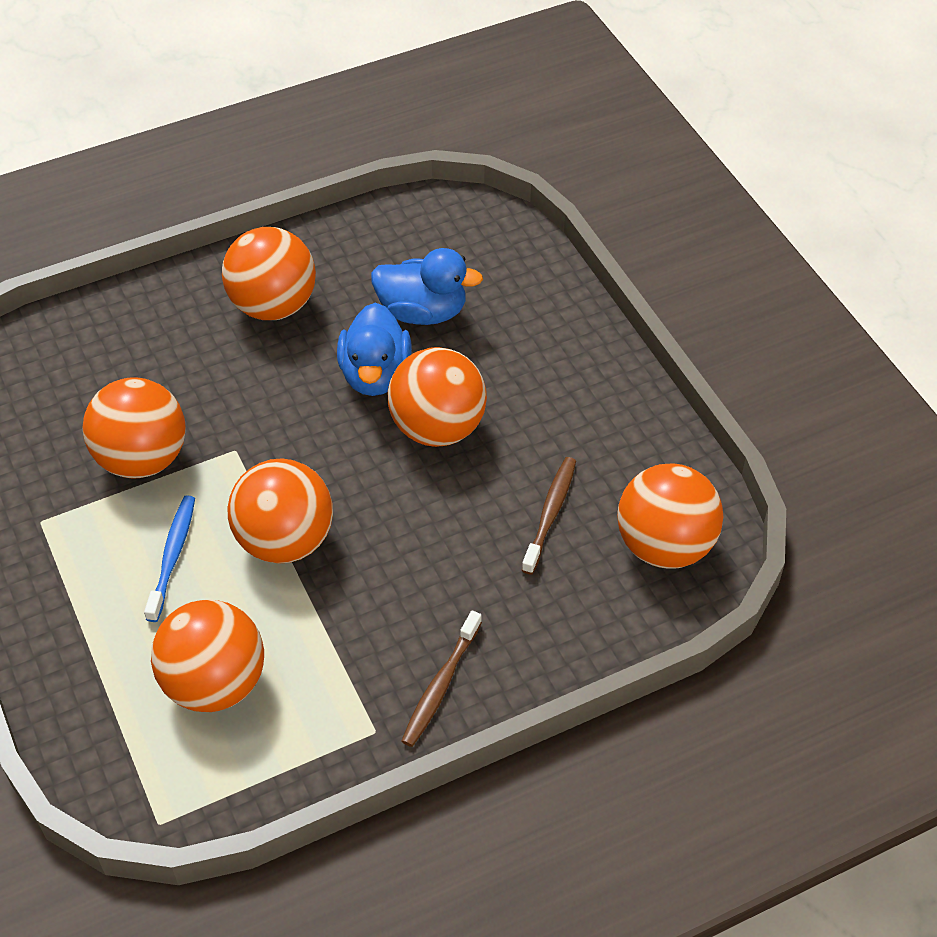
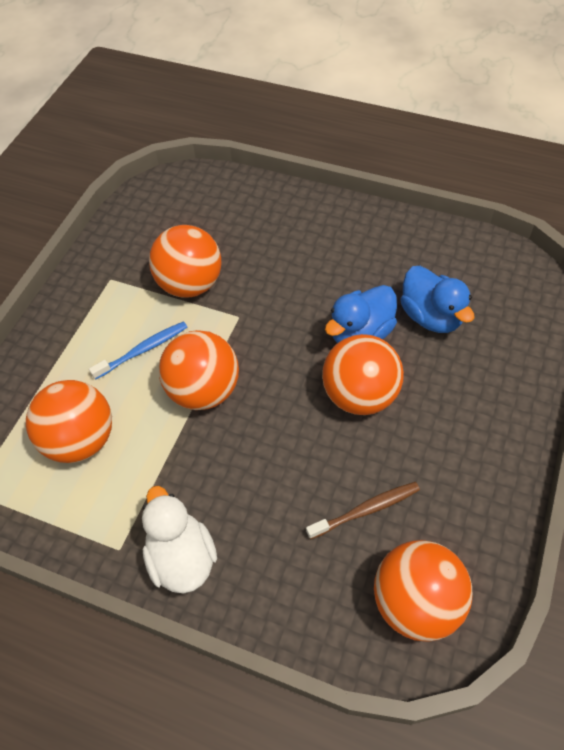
camera: 50 degrees right, 5 degrees up
orange ball [222,227,316,320] -> none
brown toothbrush [401,611,482,747] -> white duck [142,486,217,594]

